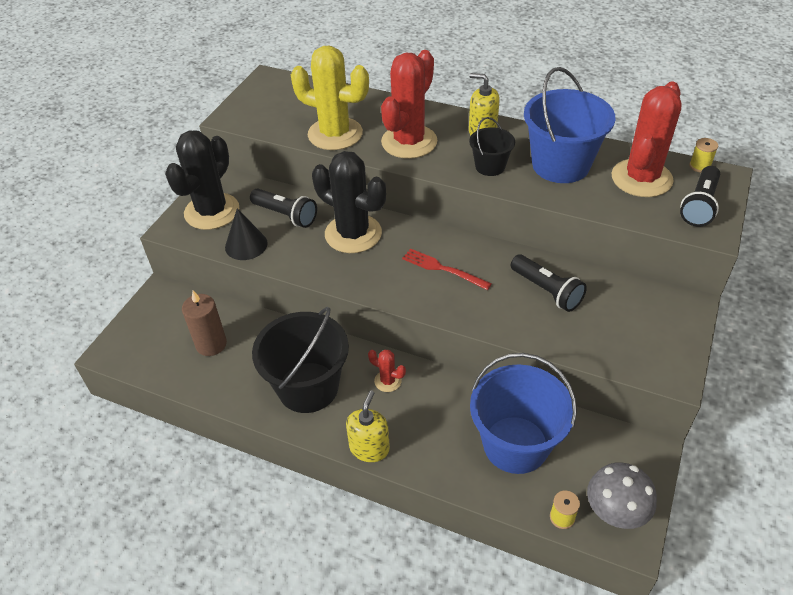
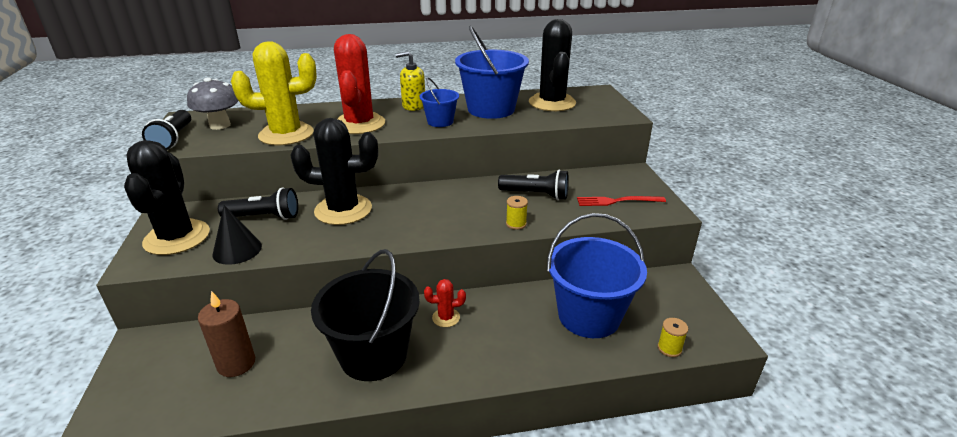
camera: 35 degrees left, 15 degrees down
yellow soap dispenser [346,390,390,462] -> none
red fork [402,248,492,290] -> red fork moved to [577,196,666,206]
black bucket [469,117,515,176] -> blue bucket [420,78,459,127]
grey mushroom [587,462,657,529] -> grey mushroom moved to [187,77,238,130]
red cactus [612,82,682,197] -> black cactus [529,19,576,111]
black flashlight [680,166,720,227] -> black flashlight moved to [142,110,191,150]
yellow spool [689,138,718,173] -> yellow spool moved to [506,196,528,230]

